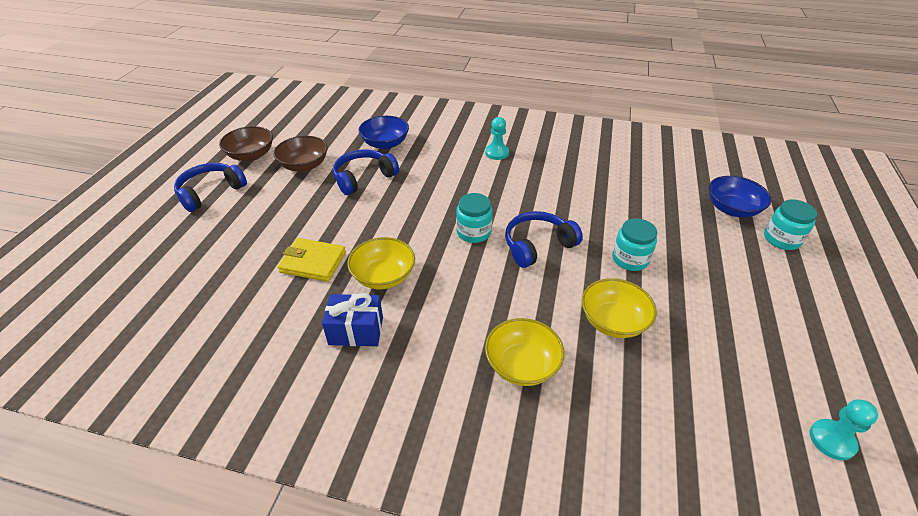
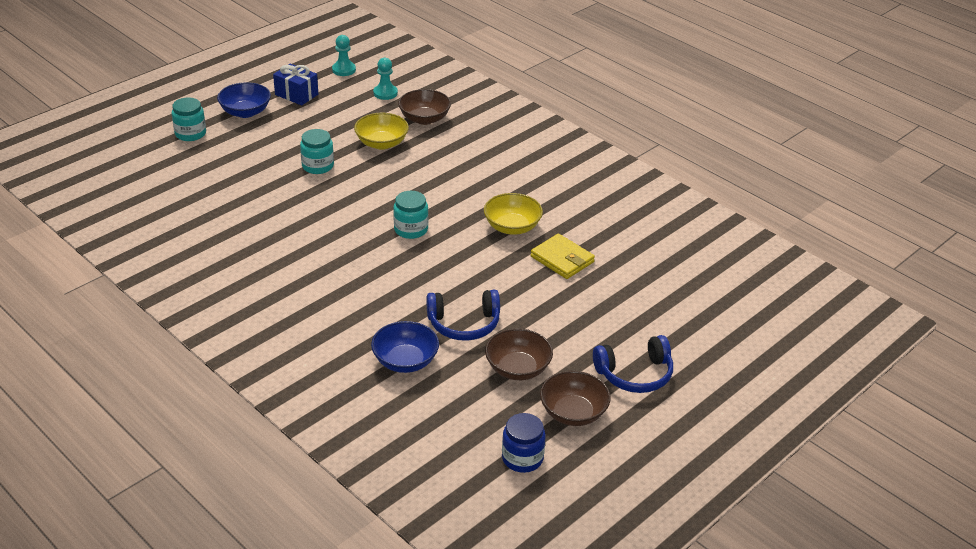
camera: 150 degrees left, 5 degrees down
blue gift [322,293,383,346] -> blue gift moved to [273,63,318,106]
turquoise pawn [485,117,509,160] -> turquoise pawn moved to [373,58,398,100]
yellow bowl [485,318,564,386] -> none
blue headphones [505,211,583,268] -> none
blue bowl [709,176,771,217] -> blue bowl moved to [217,82,271,118]
none -> brown bowl [398,89,451,125]
none -> blue jar [502,413,546,473]

